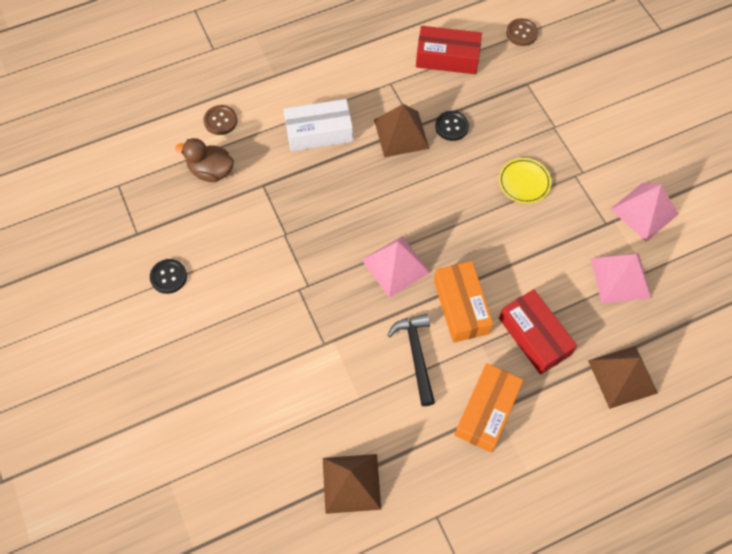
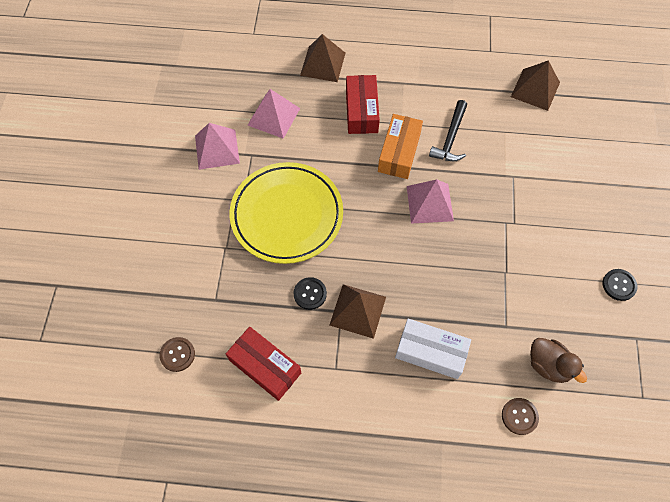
camera: 150 degrees left, 0 degrees up
orange box [454,363,524,453] -> none
yellow plate [499,158,551,203] -> yellow plate [230,162,343,264], size x2.38

